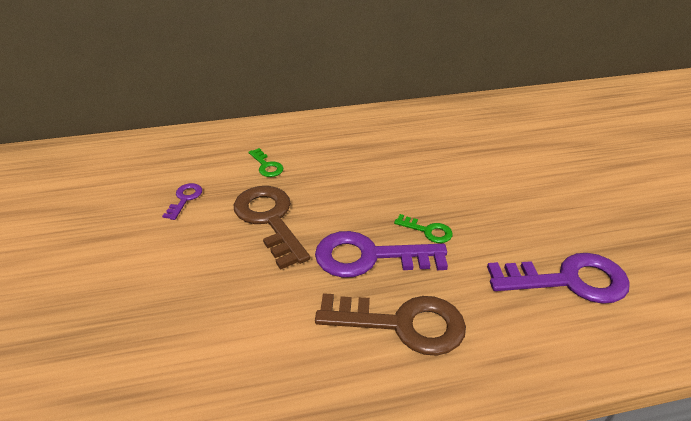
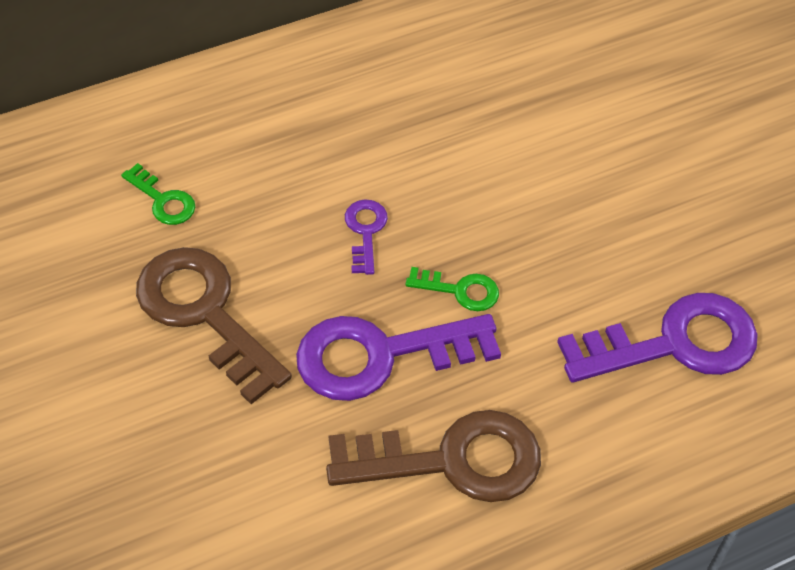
camera: 15 degrees left, 15 degrees up
purple key [162,183,202,220] -> purple key moved to [345,199,388,275]

